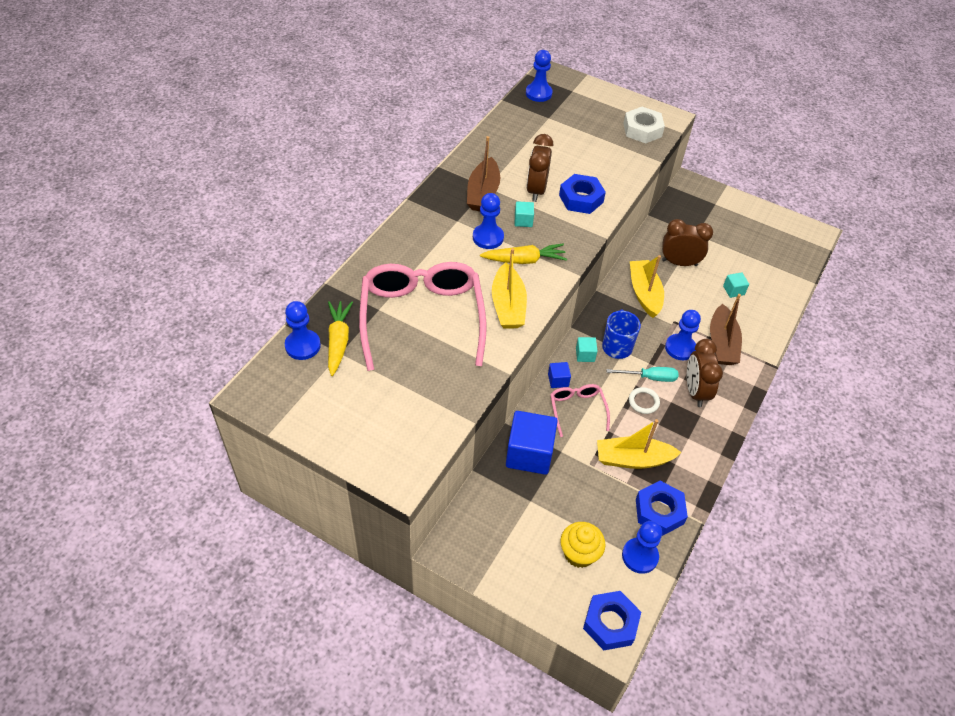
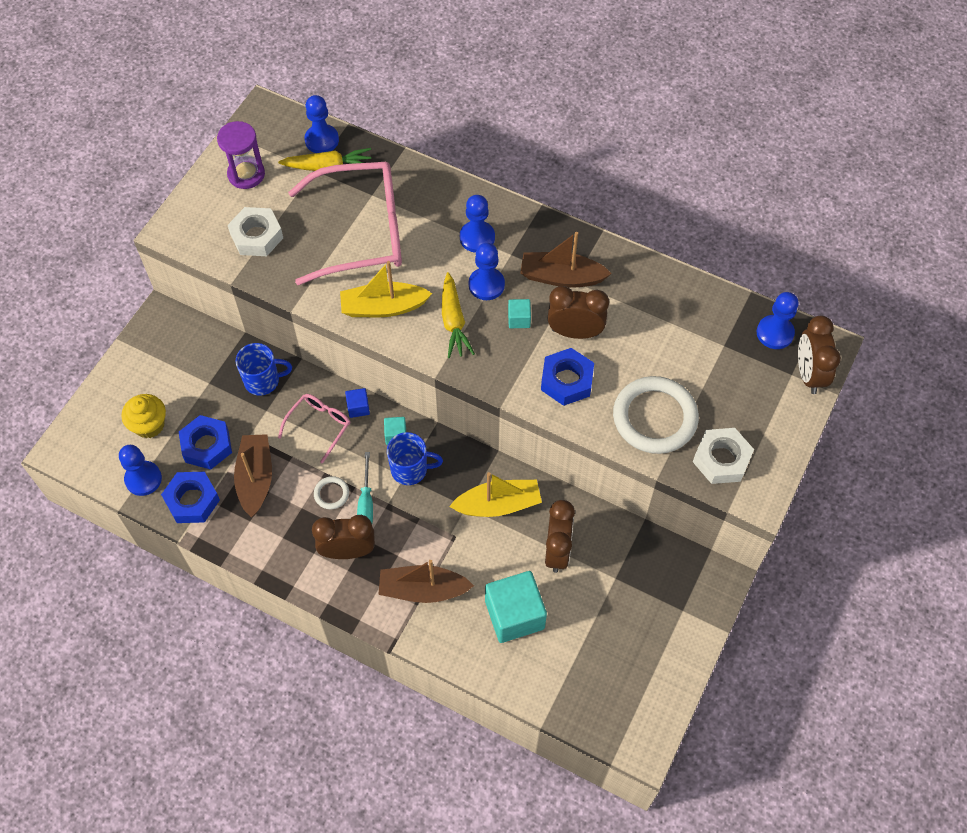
camera: 90 degrees right, 10 degrees up
blue cube [506,411,558,475] -> blue mug [236,343,292,396]
pink glasses [550,384,610,437] -> pink glasses turned 45 degrees counterclockwise [278,394,350,464]
blue nut [583,591,641,650] -> blue nut moved to [179,415,232,470]
yellow boat [597,419,682,469] -> brown boat [234,434,272,517]
blue pawn [665,310,701,360] -> blue pawn moved to [460,195,495,253]
turquoise cube [723,272,749,298] -> turquoise cube [485,571,547,643], size x2.17
none -> purple hourglass [217,121,265,189]
none -> white nut [228,207,283,256]
none -> white ring [613,376,699,454]
none -> brown clock [798,315,841,394]

